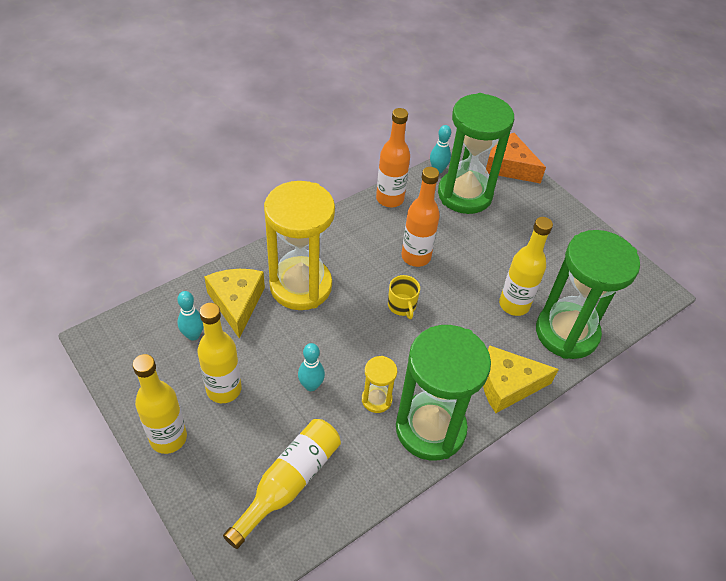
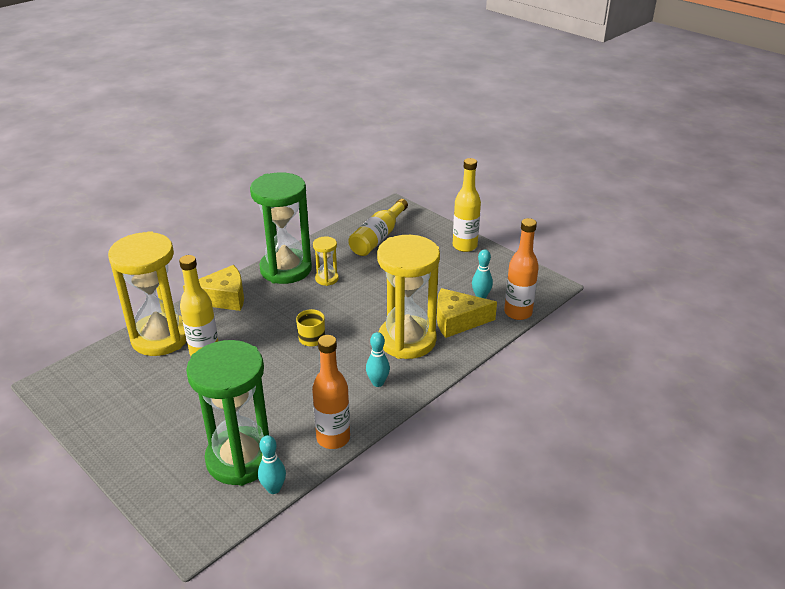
camera: 175 degrees right, 15 degrees down
yellow bottle [197,303,242,403] -> none
yellow cheese [204,269,265,338] -> yellow cheese turned 105 degrees clockwise [437,288,497,338]
turquoise bowling pin [298,343,325,391] -> turquoise bowling pin moved to [366,332,390,387]
orange bottle [402,167,440,267] -> orange bottle moved to [504,218,539,320]
orange cheese [486,133,546,184] -> none
green hourglass [536,230,640,359] -> yellow hourglass [108,231,187,356]

